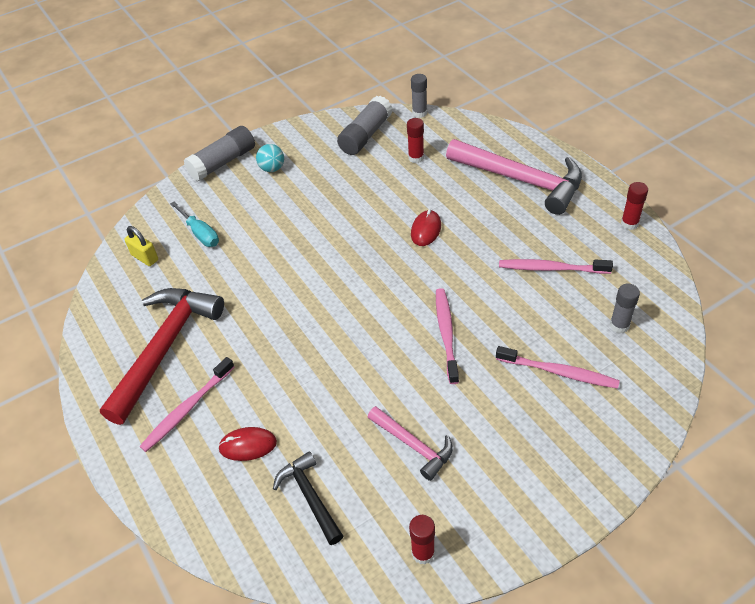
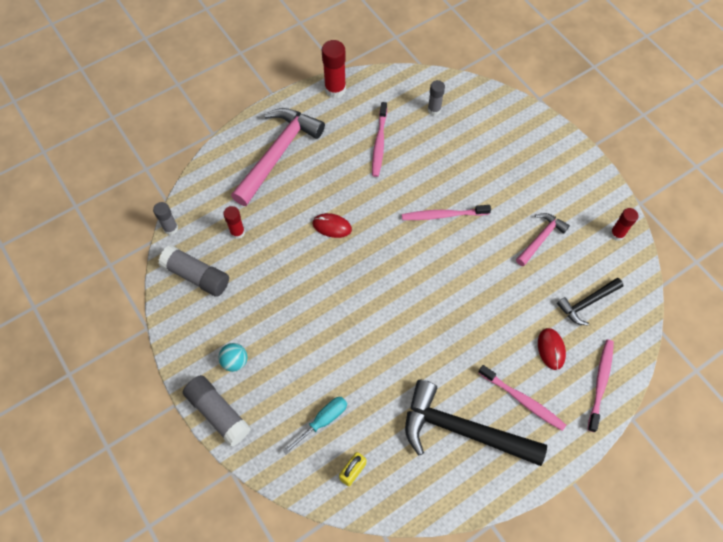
camera: 95 degrees left, 15 degrees up
red hammer [100,288,224,425] -> black hammer [405,380,547,466]
pink toothbrush [496,346,620,389] -> pink toothbrush moved to [587,339,614,432]
red glue stick [621,182,648,230] -> red glue stick [322,40,346,98], size x1.60

